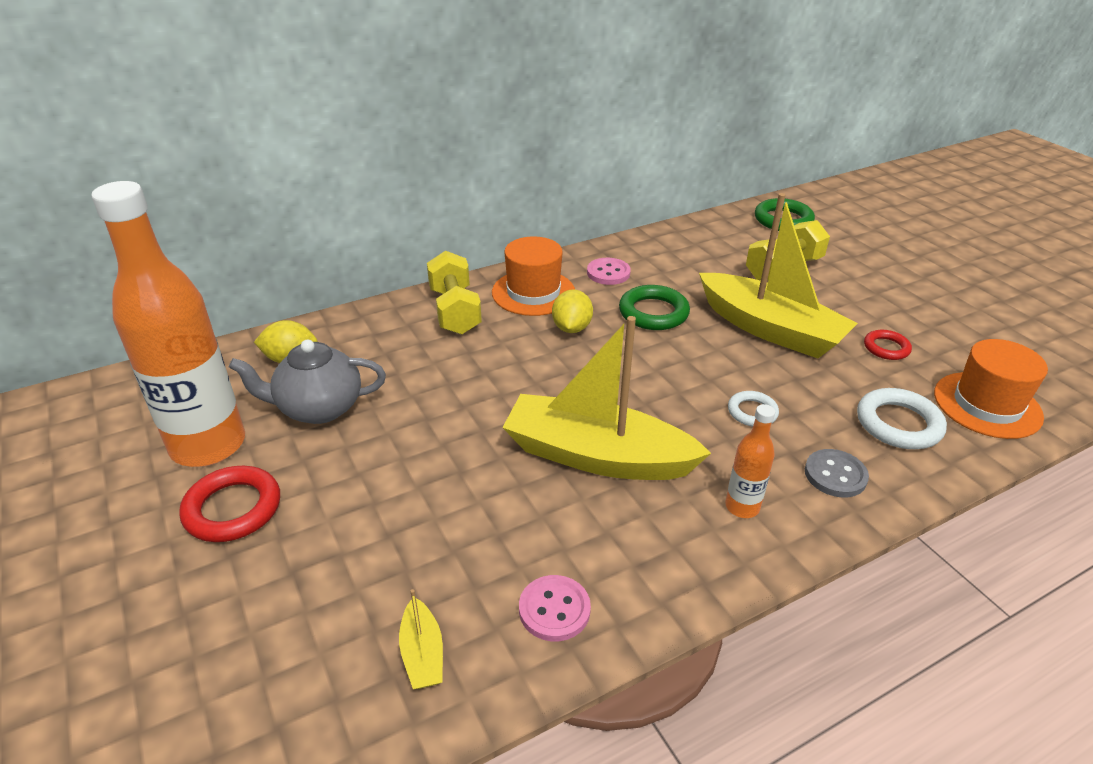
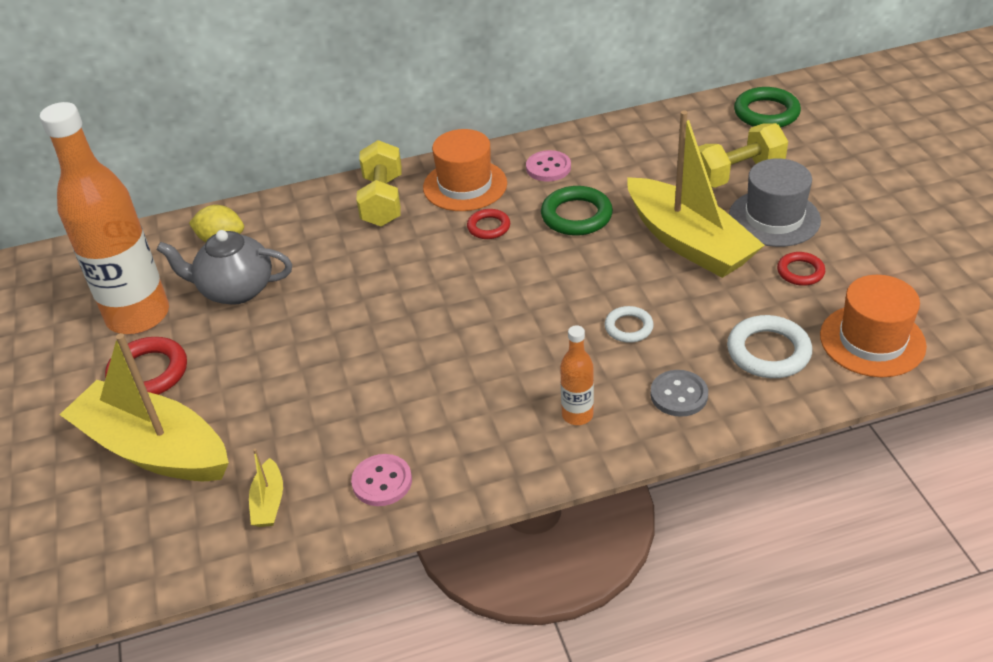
camera: 15 degrees right, 5 degrees up
yellow boat [502,316,711,480] -> yellow boat moved to [59,333,229,481]
yellow lemon [552,290,593,333] -> red ring [467,209,510,239]
none -> grey hat [729,158,821,247]

